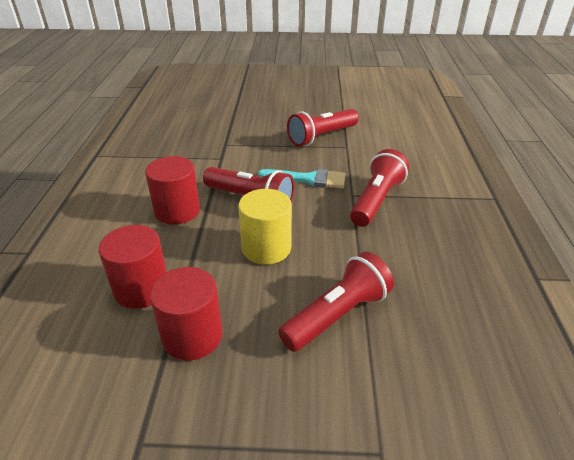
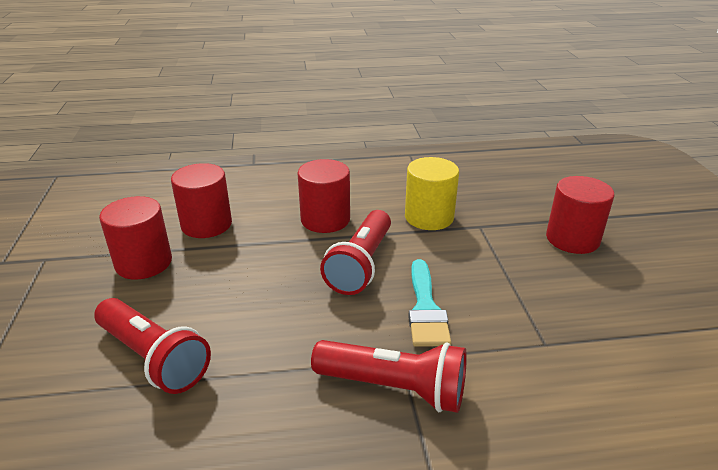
camera: 80 degrees right, 5 degrees down
yellow cylinder [238,189,292,265] -> yellow cylinder moved to [405,157,459,230]
red flashlight [287,109,359,146] -> none
none -> red cylinder [546,176,615,254]

